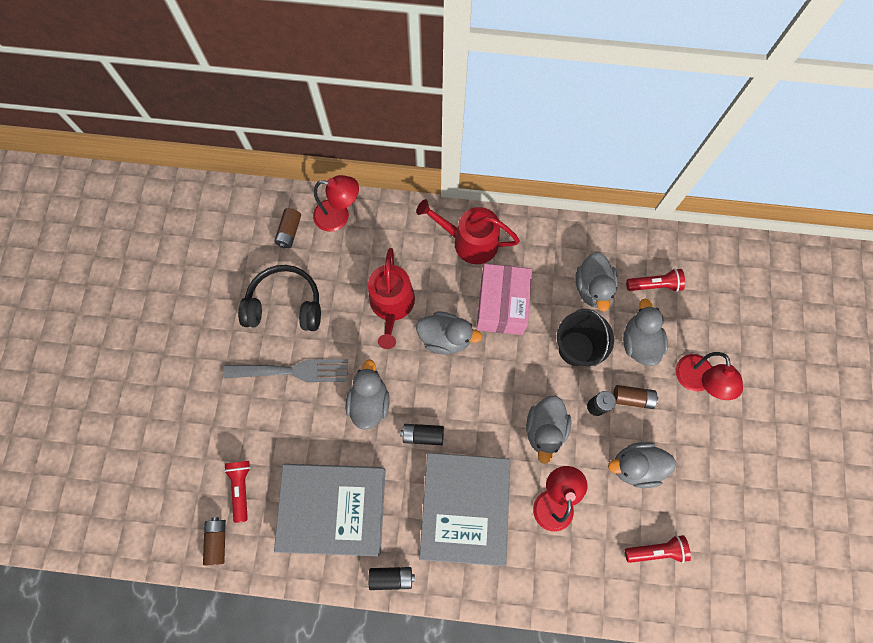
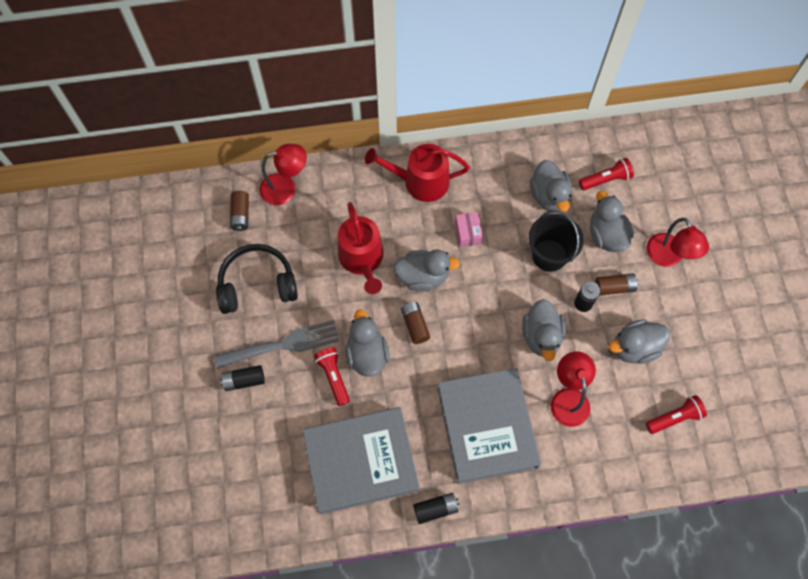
camera: 15 degrees left, 5 degrees down
brown battery [203,517,226,565] -> brown battery moved to [401,302,430,344]
red flashlight [224,461,251,523] -> red flashlight moved to [314,347,350,406]
black battery [400,424,444,445] -> black battery moved to [220,365,265,391]
pink box [476,264,532,335] -> pink box [455,212,483,247], size x0.49

